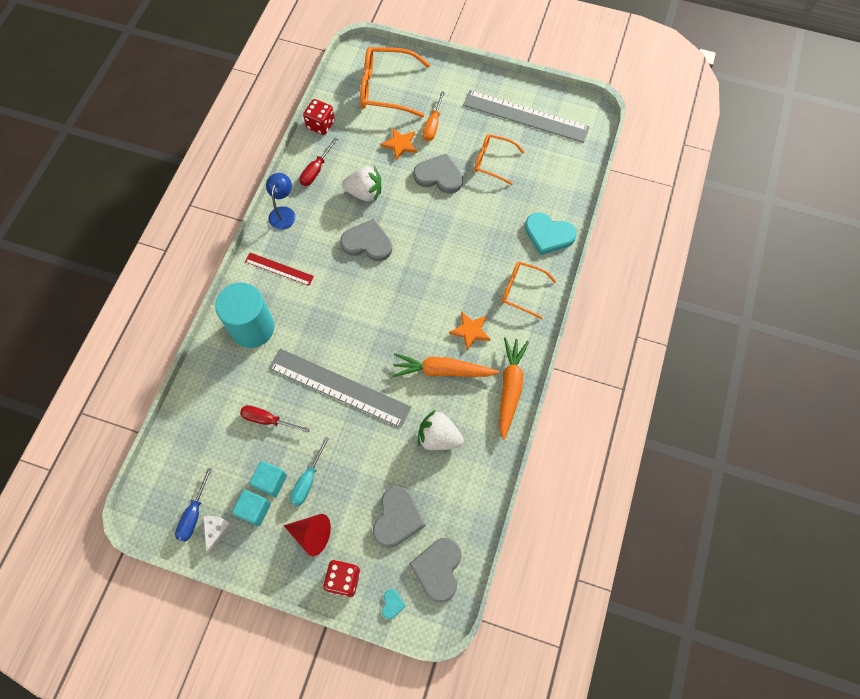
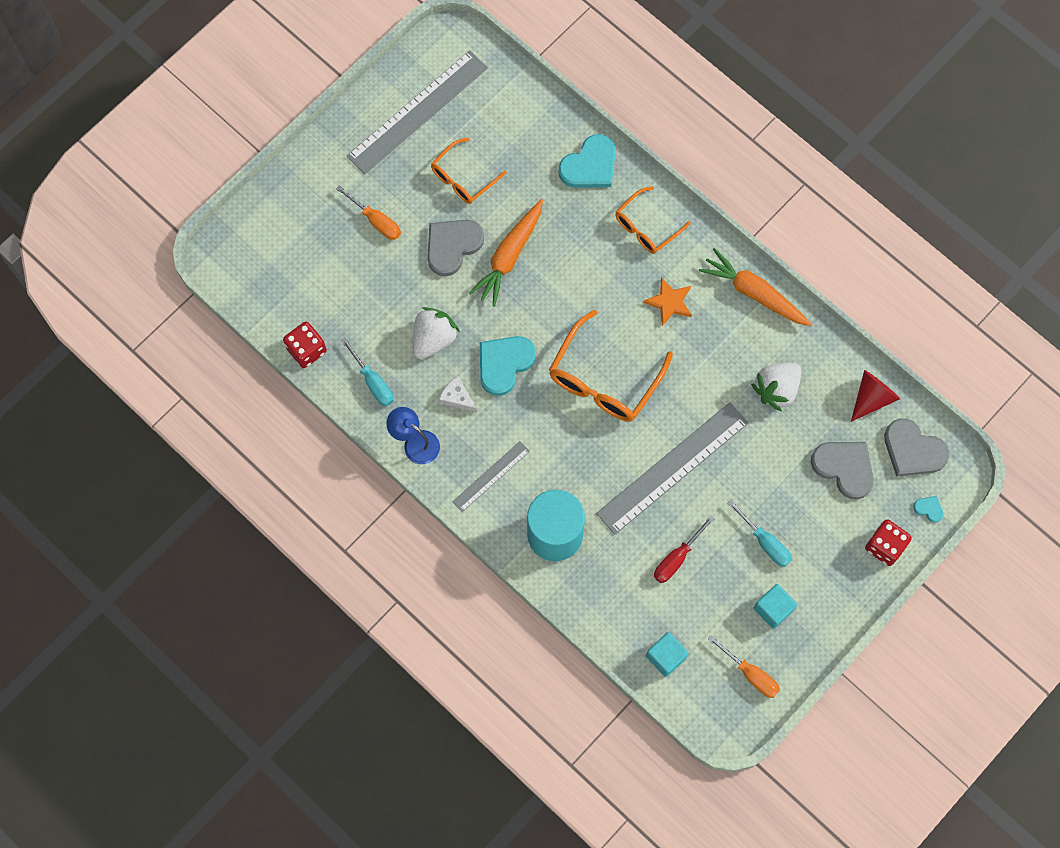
camera: 65 degrees left, 5 degrees up
blue screwdriver [175,468,212,542] -> orange screwdriver [708,635,780,698]
white cheese [203,516,233,553] -> white cheese moved to [439,377,477,413]
red ruler [245,253,314,286] -> grey ruler [452,441,530,512]
turquoise cube [249,461,287,497] -> turquoise cube moved to [646,632,689,677]
red cone [283,514,331,556] -> red cone moved to [851,370,900,422]
red screwdriver [299,138,338,186] -> turquoise screwdriver [341,338,394,406]
grey heart [340,219,392,261] -> turquoise heart [480,336,536,396]
orange glasses [360,47,430,117] -> orange glasses moved to [549,309,673,422]
orange star [381,128,417,160] -> none
orange carrot [392,353,499,377] -> orange carrot moved to [469,199,543,307]

